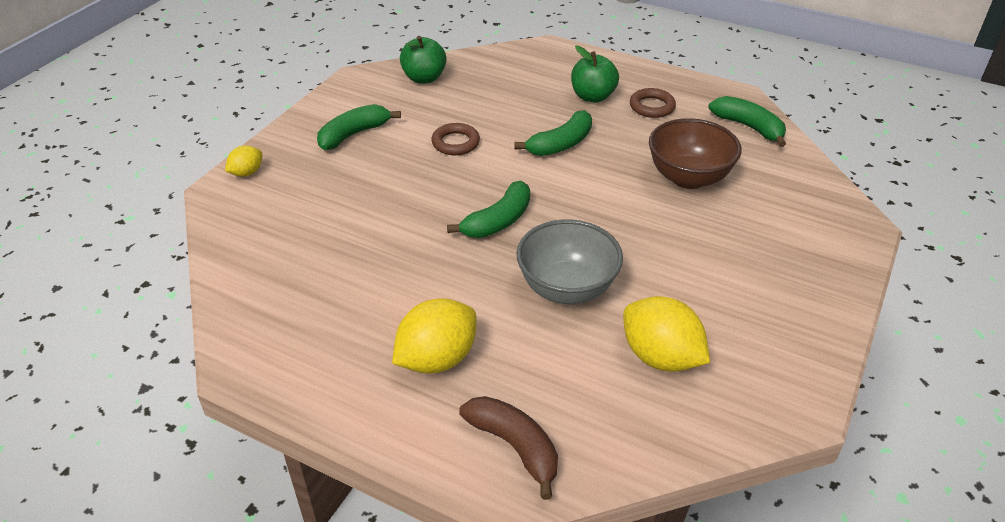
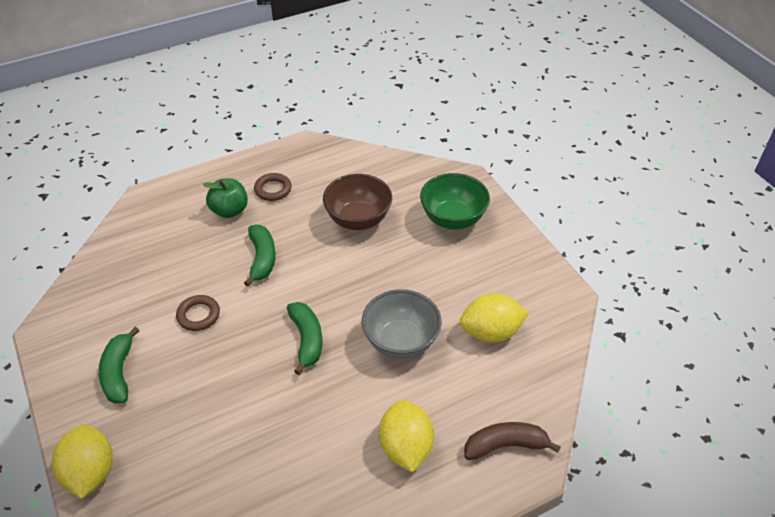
camera: 55 degrees left, 5 degrees up
yellow lemon [225,146,262,177] -> yellow lemon [52,424,113,499], size x1.87
green apple [400,36,447,83] -> none
green banana [708,96,786,147] -> none
none -> green bowl [420,173,490,230]

